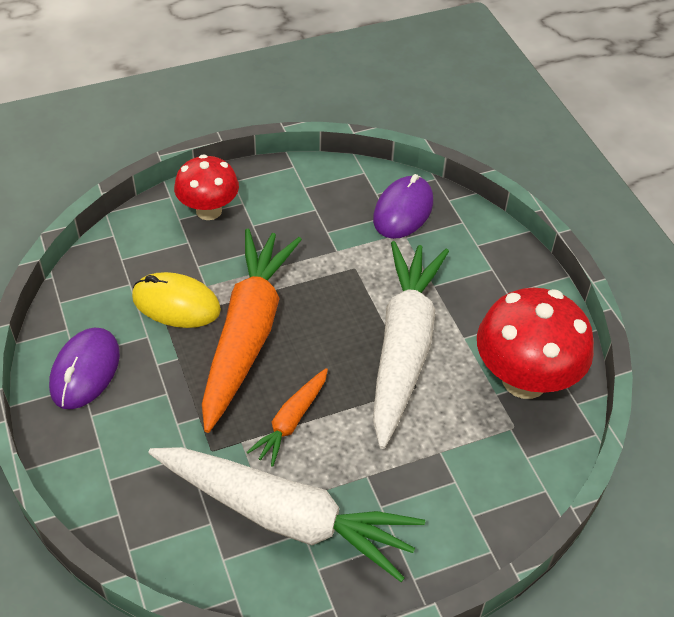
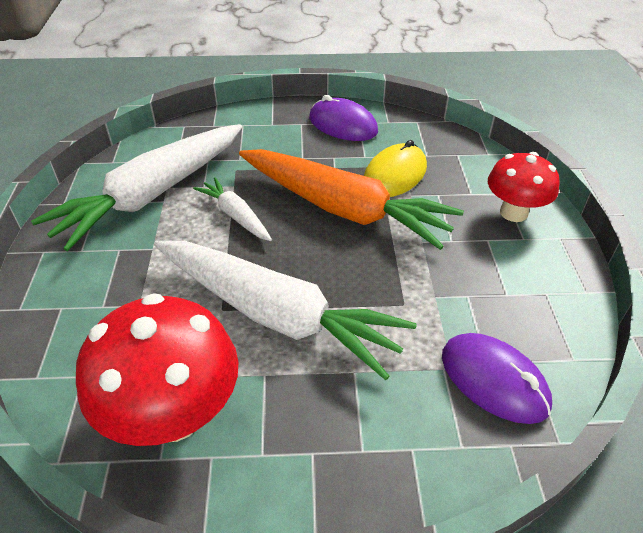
camera: 110 degrees right, 5 degrees down
orange carrot [247,368,328,467] -> white carrot [193,177,272,241]

